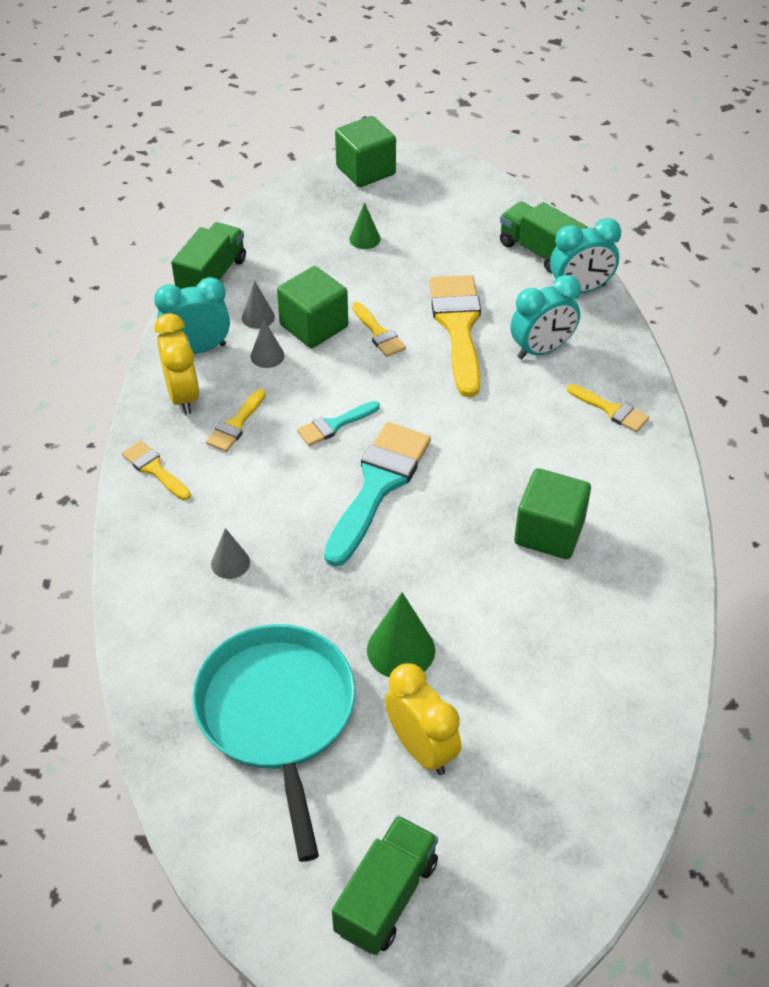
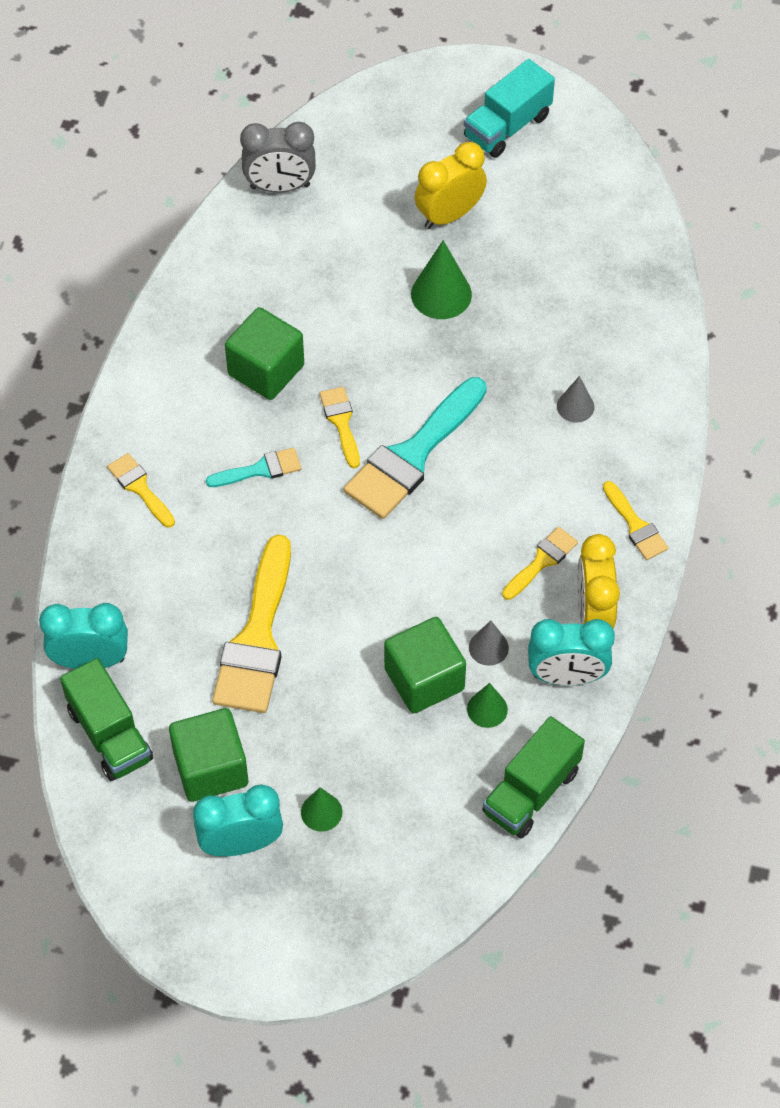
camera: 165 degrees left, 10 degrees up
turquoise pan [192,624,356,862] -> none
grey cone [242,281,275,329] -> green cone [467,683,508,728]
turquoise brush [297,401,380,446] -> turquoise brush moved to [206,448,301,487]
green truck [332,815,438,955] -> turquoise truck [464,59,555,158]
green cube [335,116,396,187] -> green cube moved to [169,708,248,802]
yellow brush [352,302,406,357] -> yellow brush moved to [320,387,360,468]
yellow clock [385,664,461,775] -> yellow clock turned 75 degrees clockwise [415,142,487,229]
turquoise clock [510,275,581,359] -> turquoise clock moved to [193,784,283,856]
none -> grey clock [240,122,316,193]

